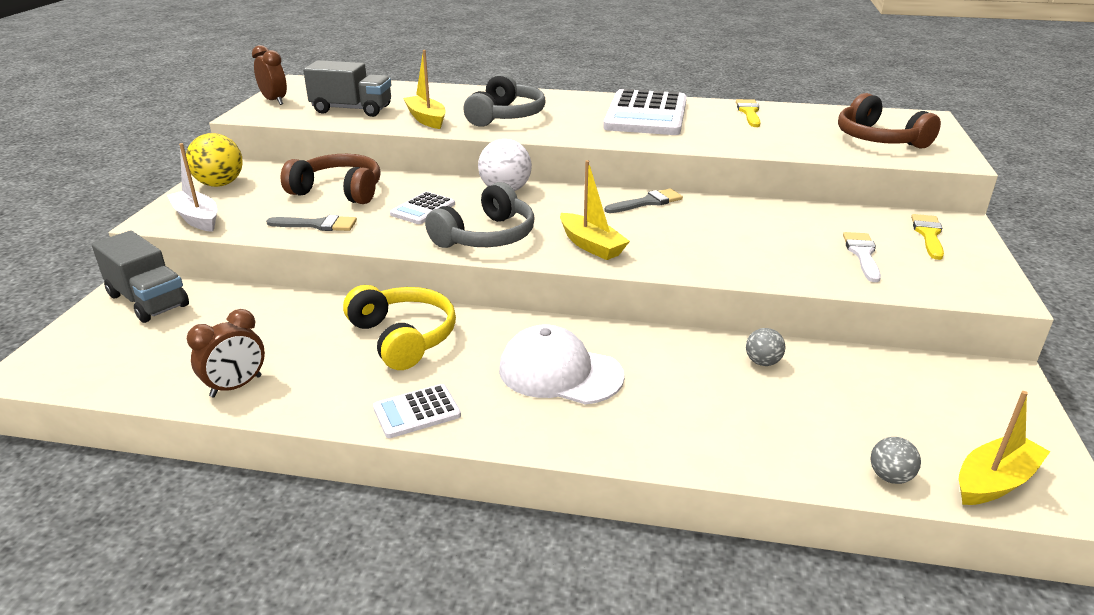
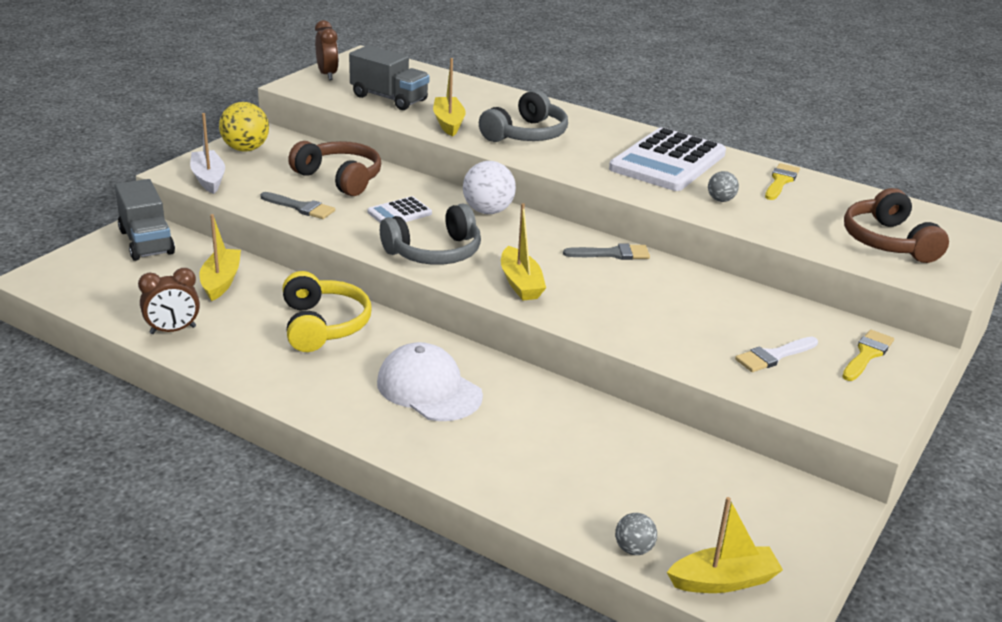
camera: 20 degrees right, 0 degrees up
white calculator [373,384,461,438] -> none
grey ball [746,328,785,366] -> grey ball moved to [708,171,739,202]
white brush [843,232,881,282] -> white brush turned 150 degrees counterclockwise [735,337,818,372]
none -> yellow boat [199,214,241,301]

